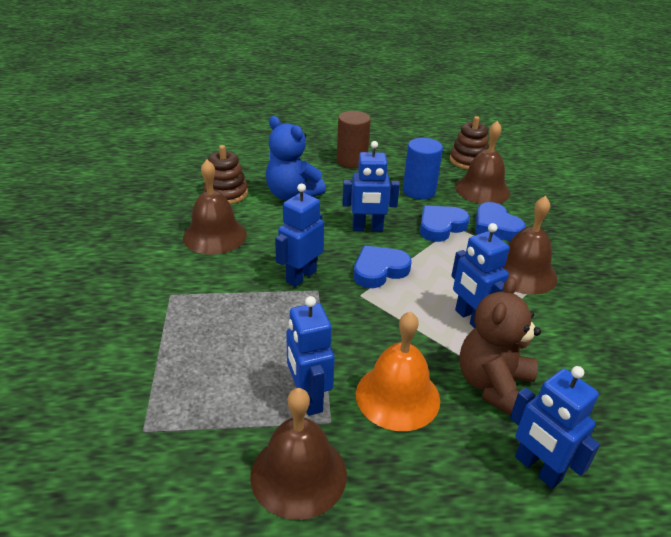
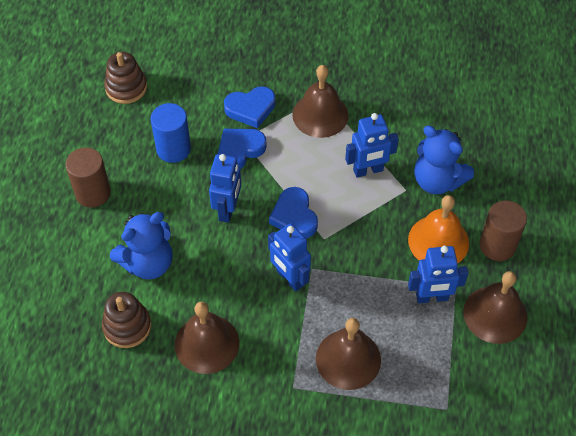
camera: 75 degrees left, 20 degrees up
blue heart [420,205,470,242] -> blue heart turned 75 degrees clockwise [218,129,267,169]
brown bell [455,121,510,204] -> brown bell moved to [316,318,381,390]
brown teddy bear [459,277,541,416] -> blue teddy bear [414,126,474,194]
blue robot [510,366,600,489] -> none
none -> brown cylinder [480,200,527,261]

